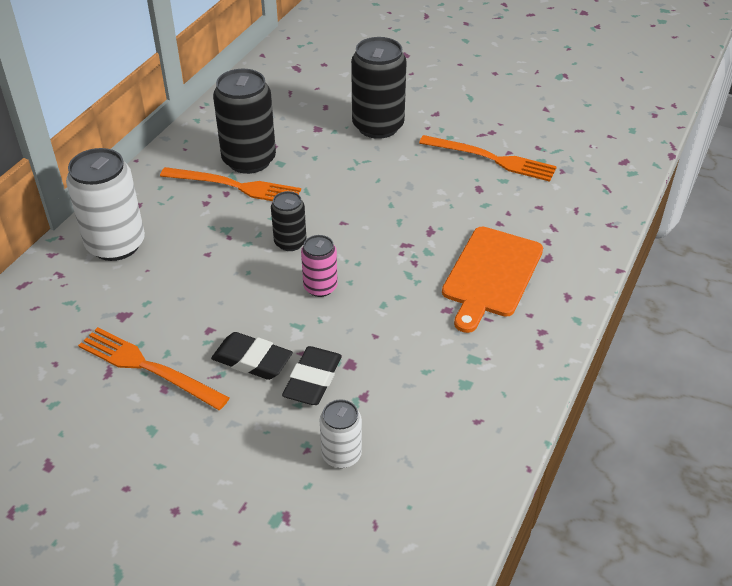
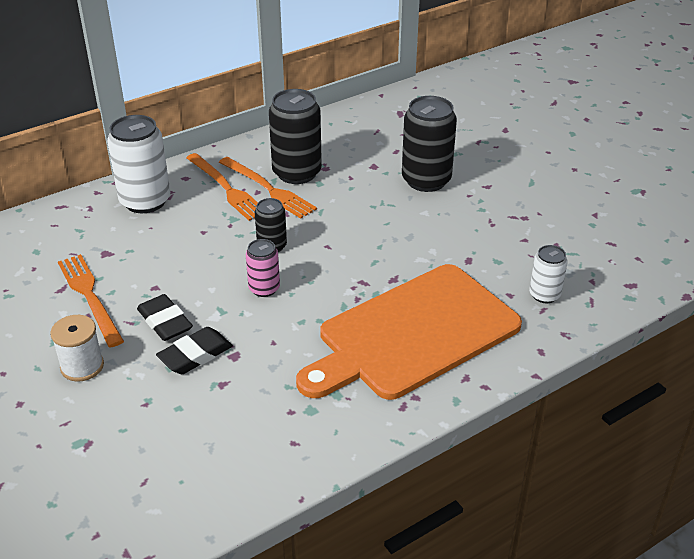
camera: 30 degrees right, 5 degrees down
white can [320,399,362,468] -> white can moved to [529,245,568,303]
orange fork [419,135,557,182] -> orange fork moved to [186,153,258,221]
orange cutting board [442,227,543,333] -> orange cutting board [296,264,522,400], size x1.64
none -> white spool [50,315,104,382]

